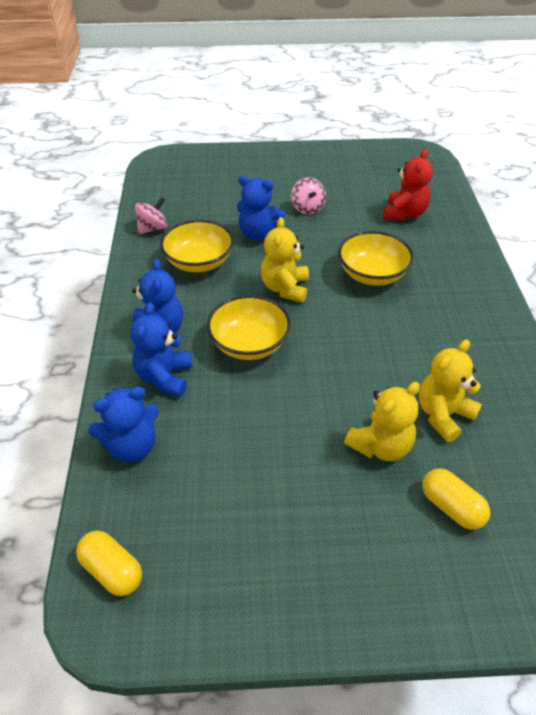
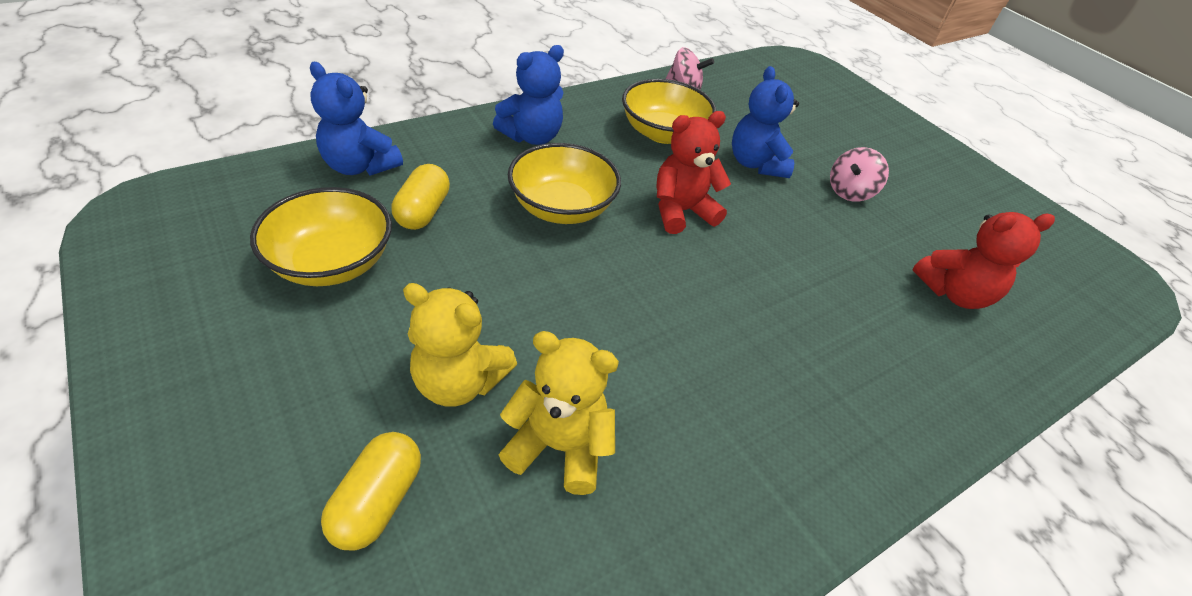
camera: 55 degrees right, 0 degrees up
yellow capsule [76,531,142,596] -> yellow capsule moved to [392,164,450,230]
blue teddy bear [131,302,192,397] -> none
yellow teddy bear [261,217,309,303] -> red teddy bear [656,111,731,234]
yellow bowl [338,231,414,286] -> yellow bowl moved to [250,187,392,286]

